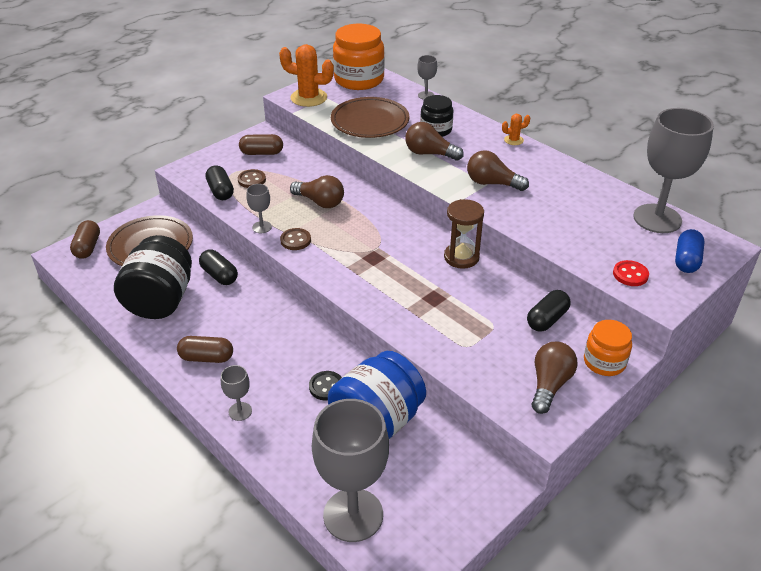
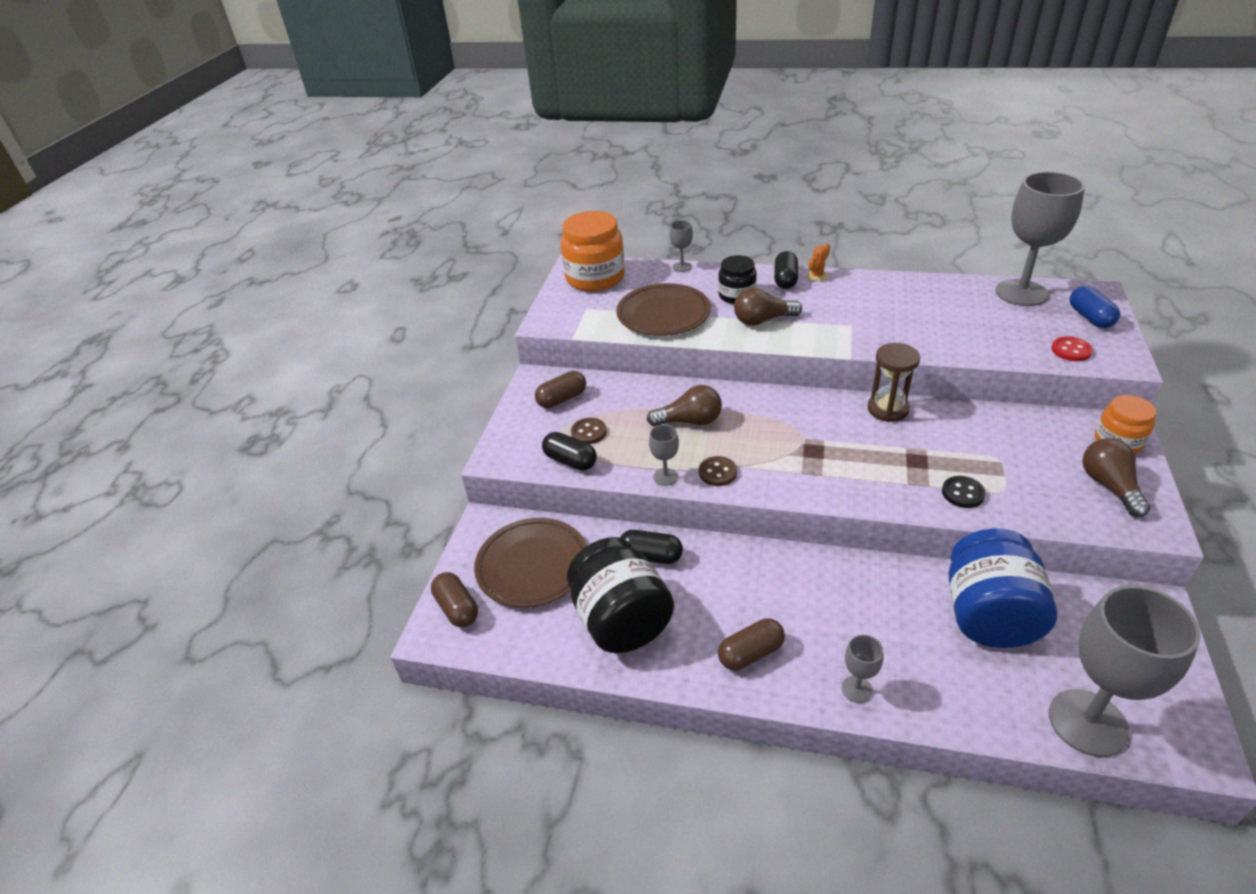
camera: 30 degrees left, 0 degrees up
orange cactus [279,44,334,107] -> none
black button [309,371,342,400] -> black button moved to [942,476,986,508]
brown light bulb [467,150,529,191] -> none
black capsule [527,290,571,332] -> black capsule moved to [774,251,798,289]

